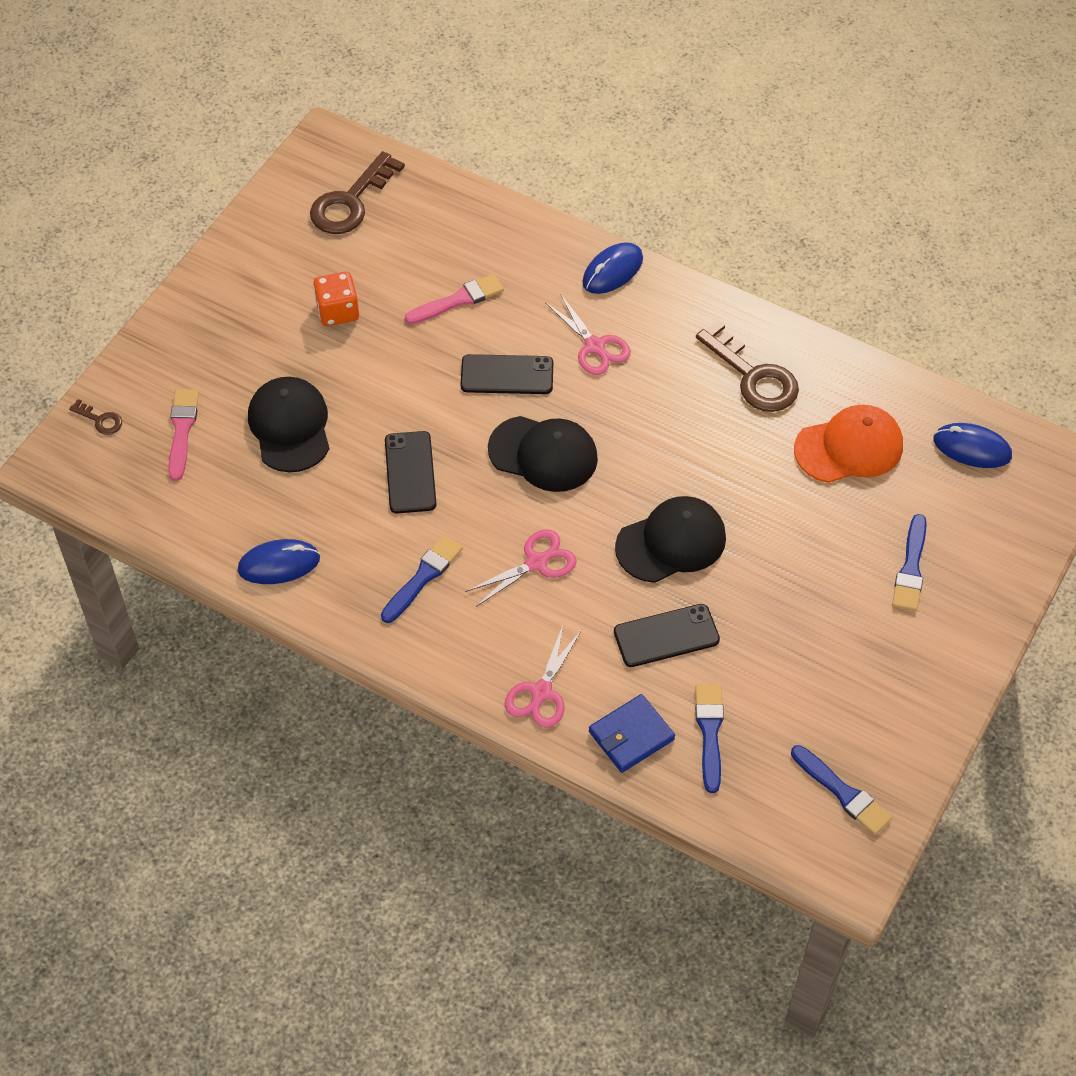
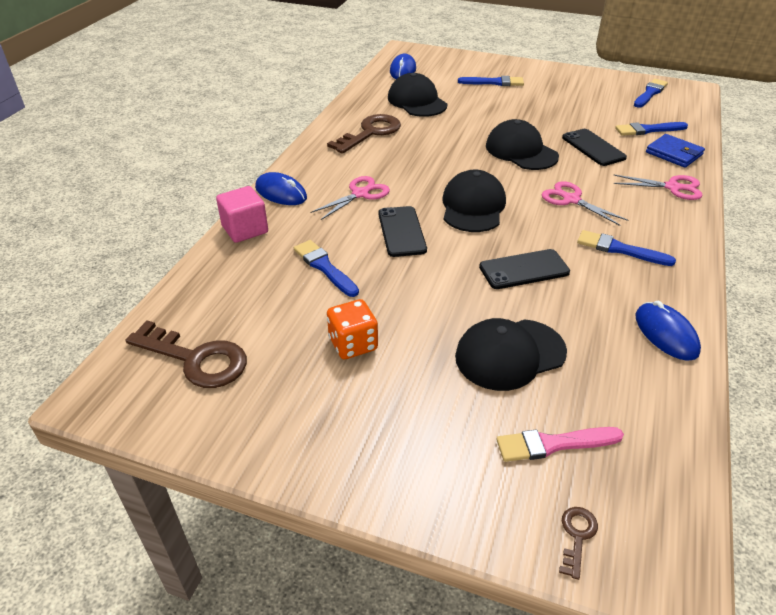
camera: 100 degrees left, 15 degrees down
pink brush [405,274,504,324] -> blue brush [294,240,359,297]
orange cap [794,405,903,483] -> black cap [388,73,447,117]
none -> pink cube [216,186,268,243]

